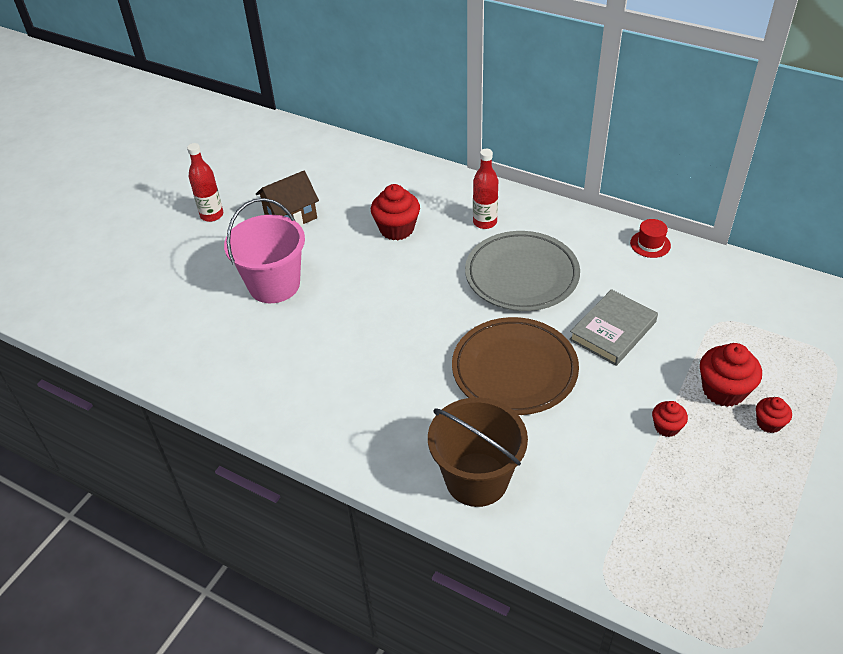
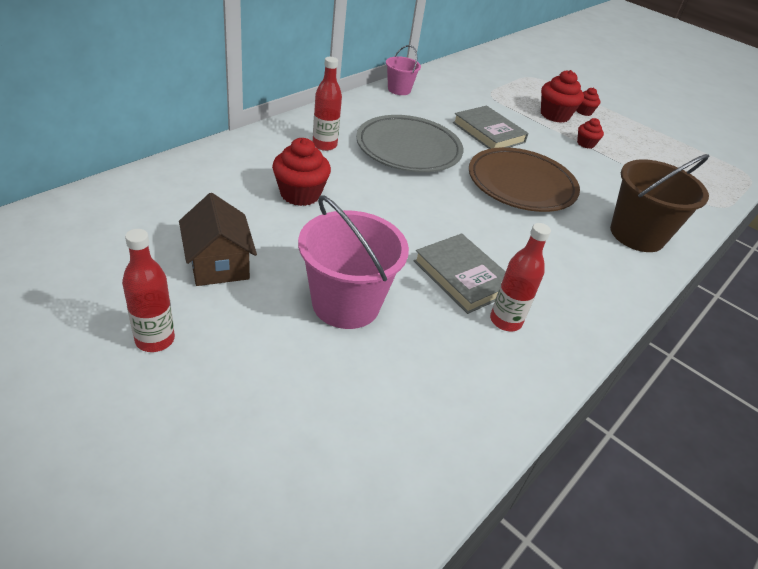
camera: 85 degrees left, 5 degrees down
red hat [630,219,671,258] -> pink bucket [386,45,421,95]
none -> grey book [414,233,506,314]
none -> red bottle [490,223,551,331]

